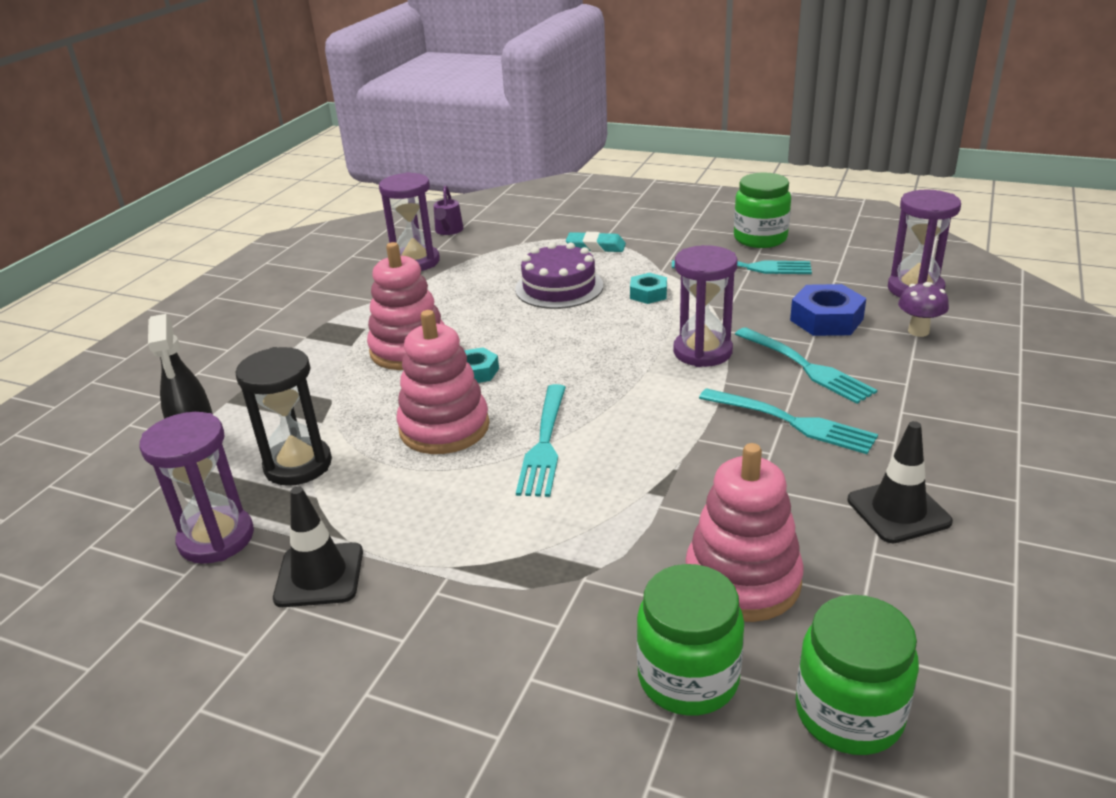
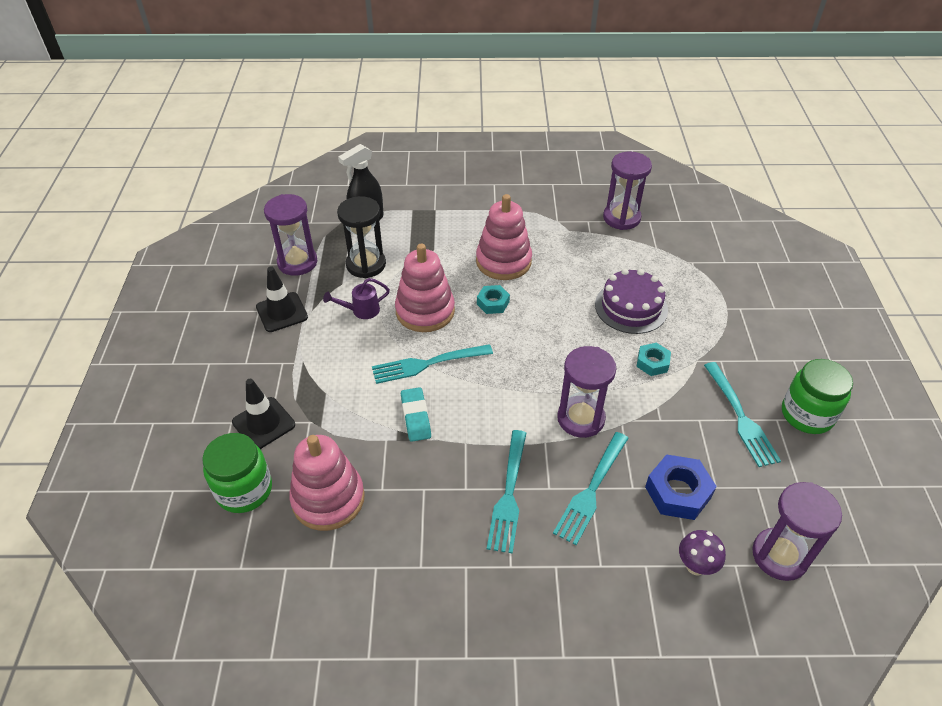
camera: 65 degrees right, 15 degrees up
purple watering can [433,185,464,235] -> purple watering can moved to [323,278,390,319]
turquoise eraser [566,232,626,252] -> turquoise eraser moved to [401,387,431,442]
green jar [795,595,919,755] -> none
black traffic cone [847,421,953,543] -> black traffic cone moved to [232,379,295,449]

